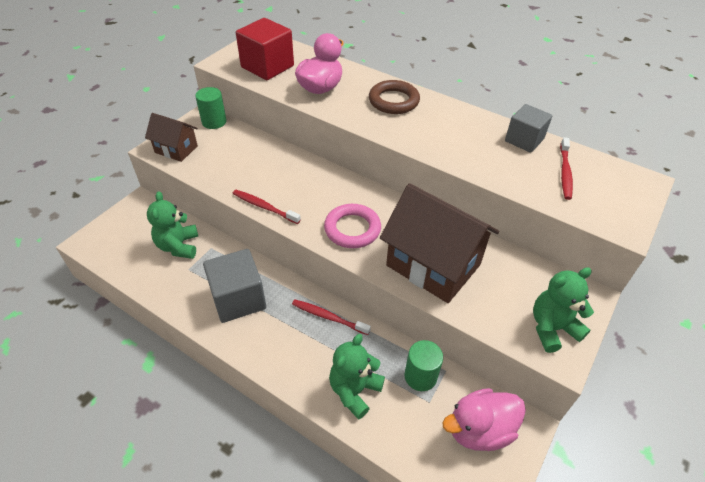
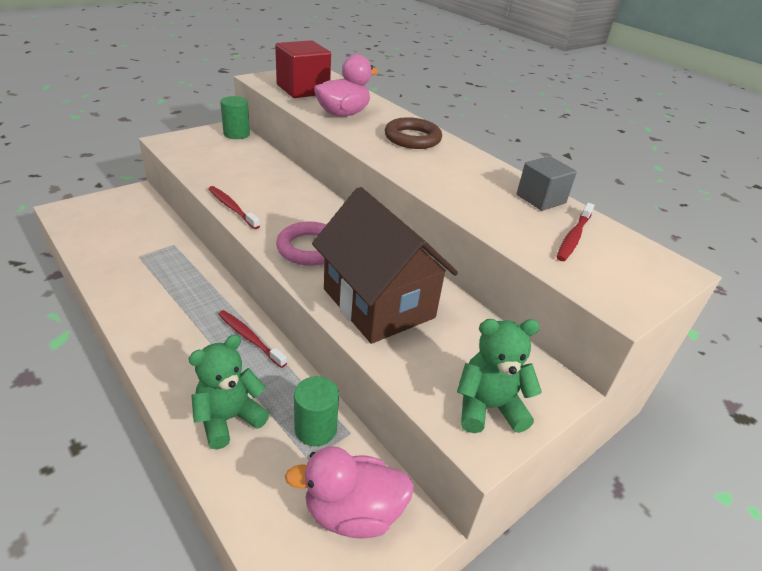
camera: 15 degrees right, 10 degrees down
brown house [145,113,198,162] -> none
green teddy bear [147,191,198,259] -> none
grey cube [203,249,266,323] -> none

